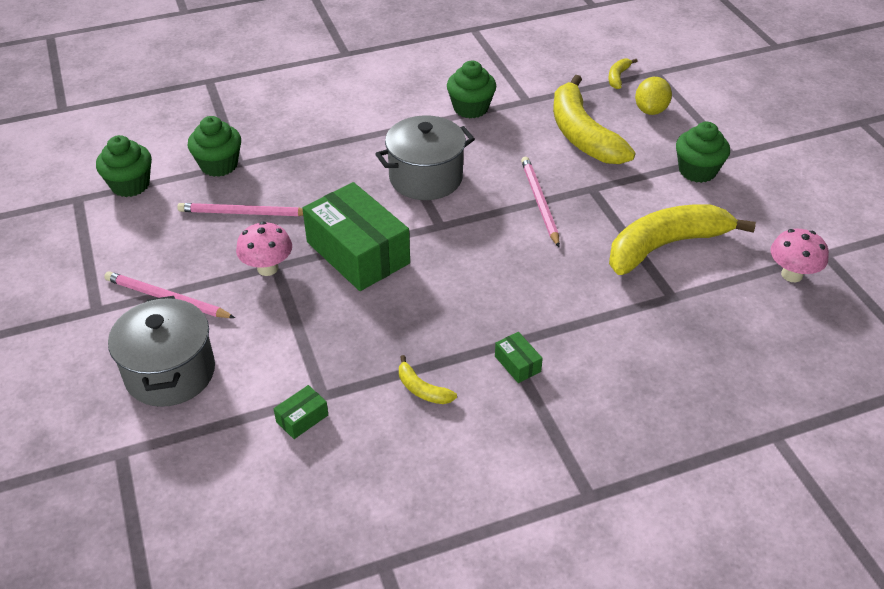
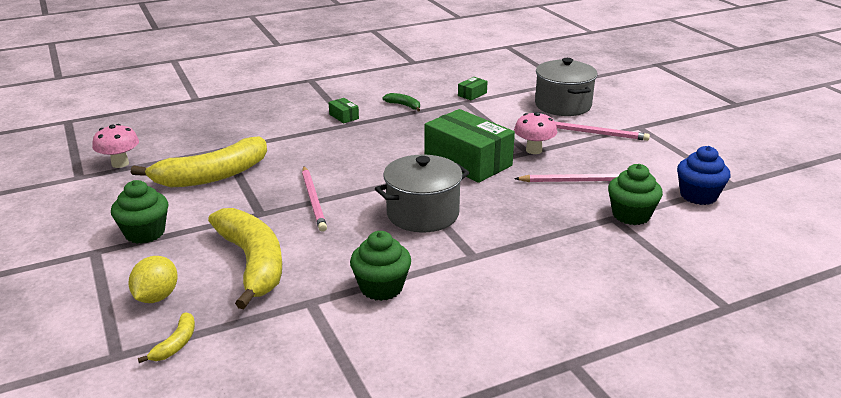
camera: 175 degrees right, 15 degrees down
green cupcake [96,135,152,197] -> blue cupcake [677,146,730,205]
yellow banana [399,355,457,404] -> green banana [382,93,420,111]

